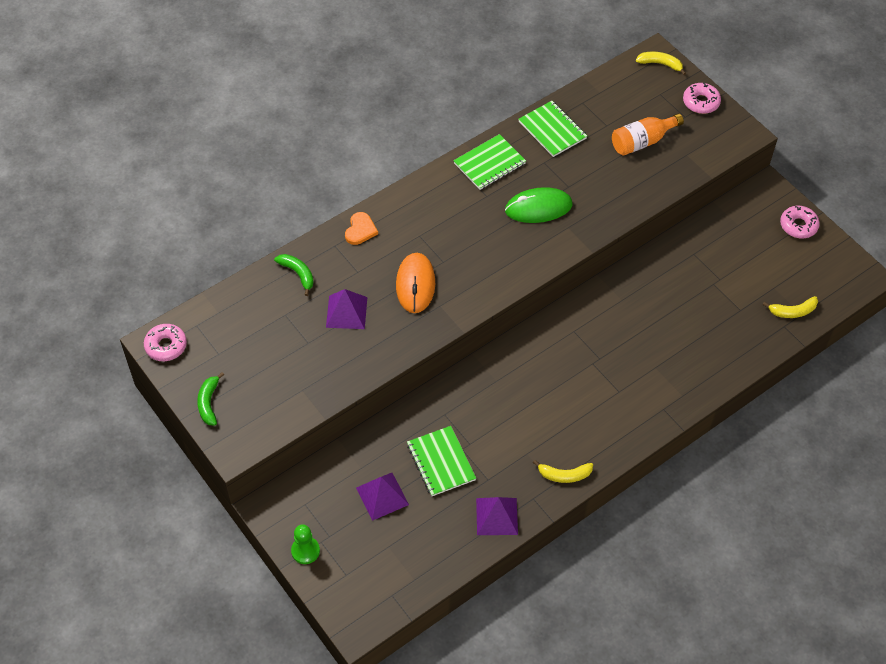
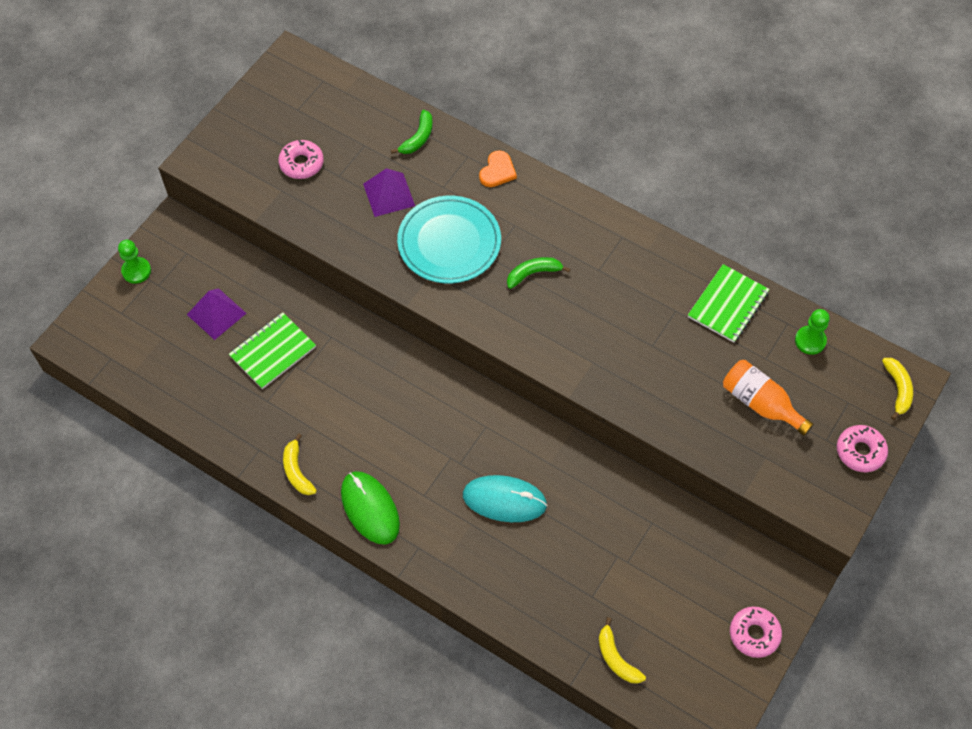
camera: 70 degrees right, 5 degrees up
pink donut [144,324,187,361] -> pink donut moved to [278,140,324,179]
green banana [197,372,224,425] -> green banana moved to [507,257,570,289]
orange heart [345,212,378,245] -> orange heart turned 60 degrees counterclockwise [479,150,517,187]
orange mouse [396,253,435,313] -> turquoise plate [397,196,501,283]
green notebook [453,134,526,190] -> none
purple pyramid [476,497,518,535] -> none
green mouse [505,187,572,223] -> green mouse moved to [341,471,400,545]
none -> turquoise mouse [463,475,547,522]
none -> green pawn [795,309,830,355]

